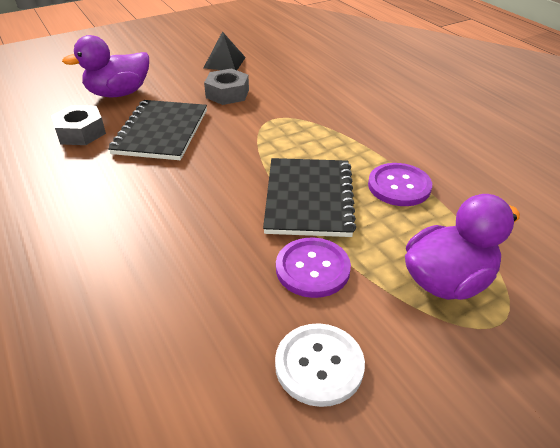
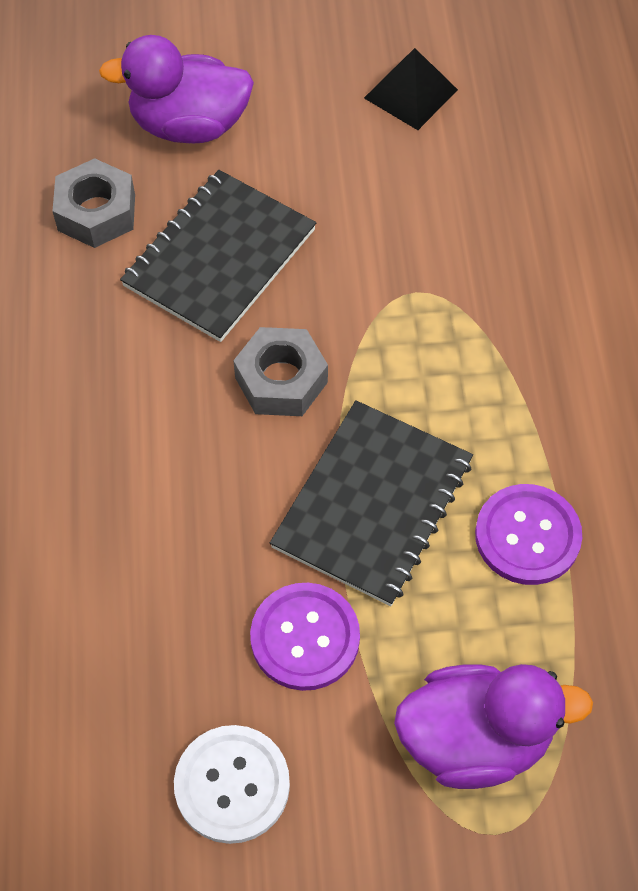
camera: 25 degrees right, 20 degrees up
grey nut [204,68,249,105] -> grey nut moved to [233,327,328,416]

